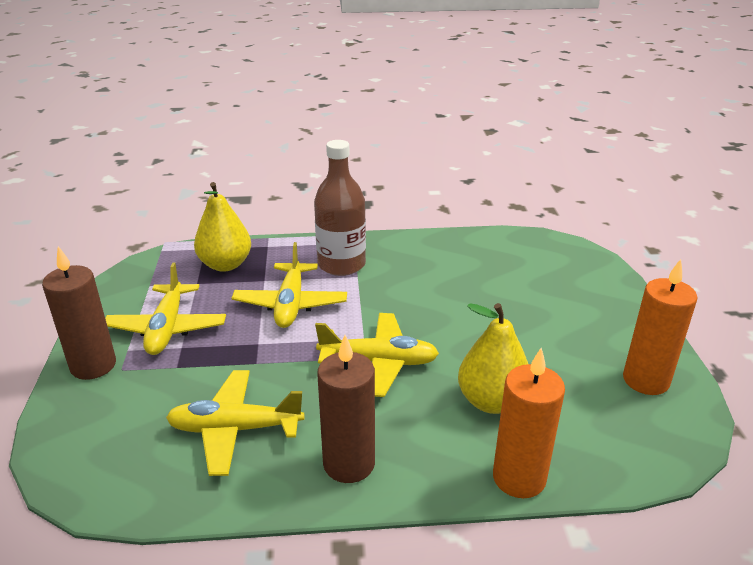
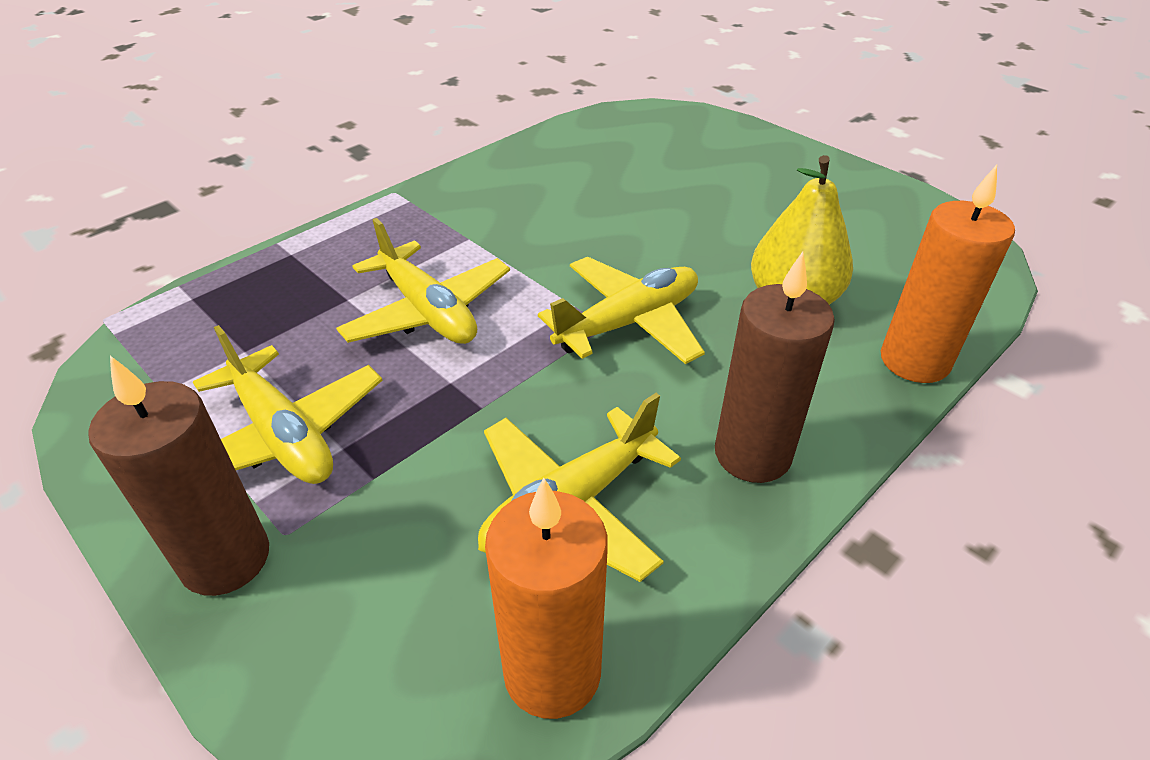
camera: 40 degrees left, 10 degrees up
yellow pear [194,182,251,272] -> none
brown bottle [314,140,366,276] -> none
orange candle [623,259,697,395] -> orange candle moved to [485,478,608,719]

